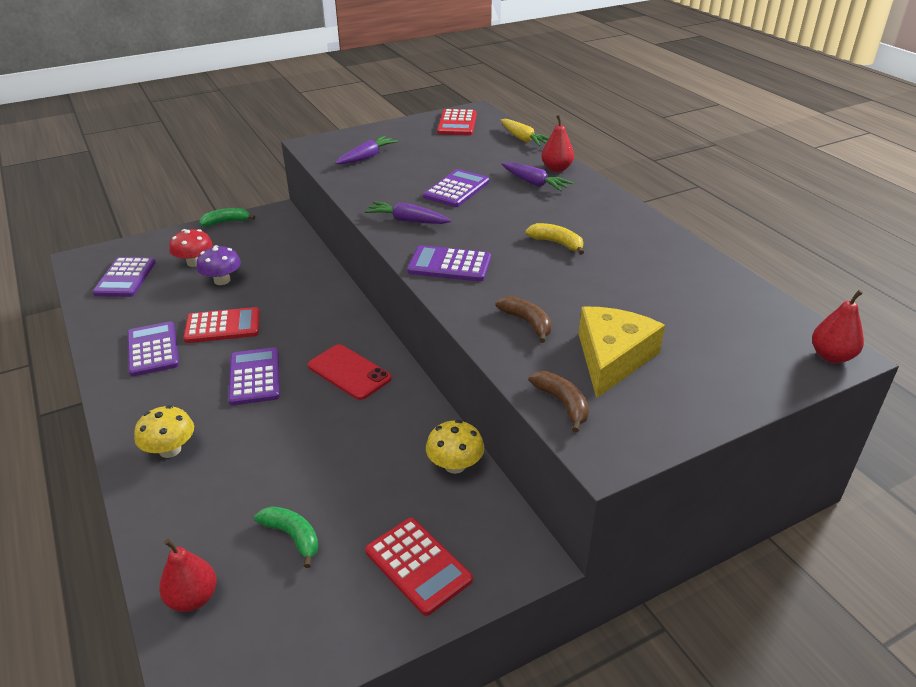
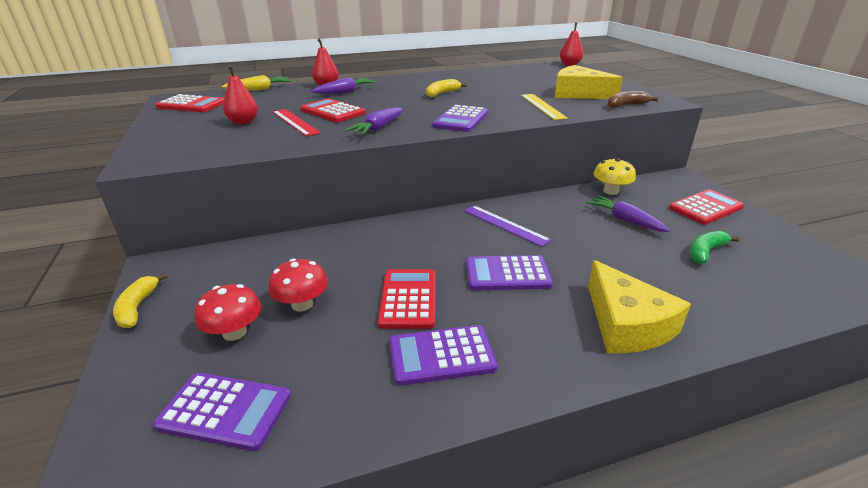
camera: 80 degrees left, 5 degrees down
yellow mushroom [134,405,194,458] -> yellow cheese [588,260,691,353]
red pear [159,539,217,612] -> red pear moved to [223,65,258,125]
purple mushroom [196,245,241,285] -> red mushroom [268,259,328,311]
green banana [200,208,255,226] -> yellow banana [113,273,167,328]
red phone [308,344,392,400] -> purple ruler [464,205,552,247]
purple carrot [335,136,398,164] -> purple carrot moved to [586,195,670,232]
purple calculator [423,169,490,207] -> red calculator [301,98,365,122]
brown banana [496,296,552,343] -> yellow ruler [521,94,568,120]
none -> red ruler [273,109,321,136]

